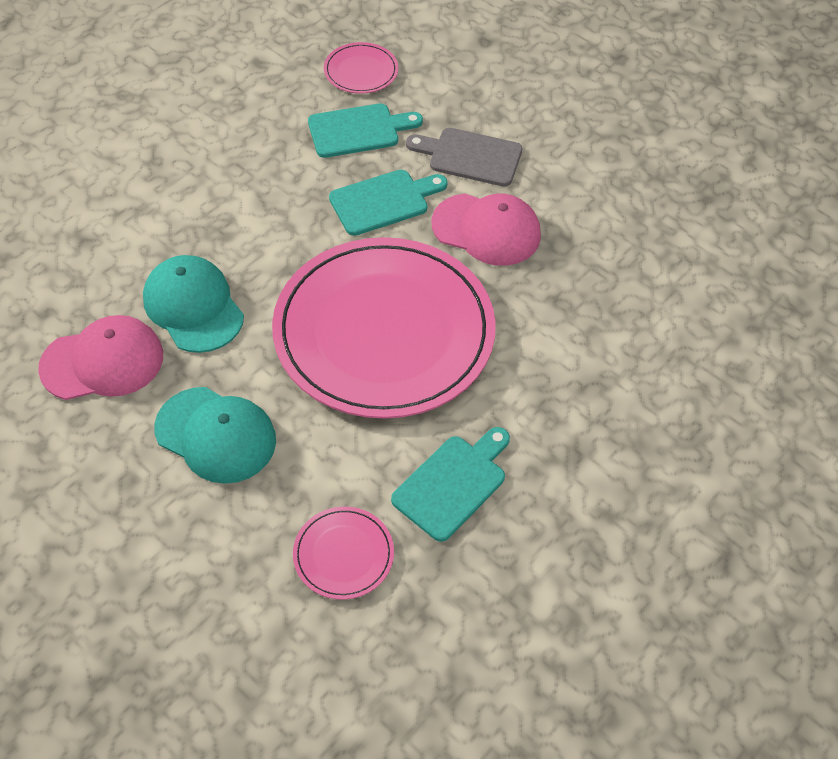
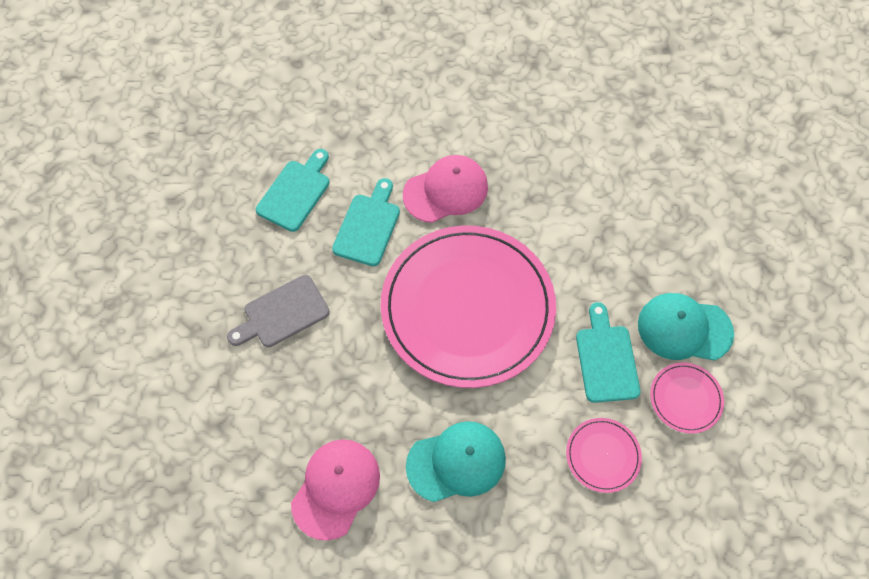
camera: 45 degrees left, 10 degrees up
turquoise cap [143,255,244,353] -> turquoise cap moved to [638,293,734,361]
pink plate [324,42,398,94] -> pink plate moved to [650,363,724,433]
grey cutting board [406,128,522,187] -> grey cutting board moved to [227,275,330,347]

